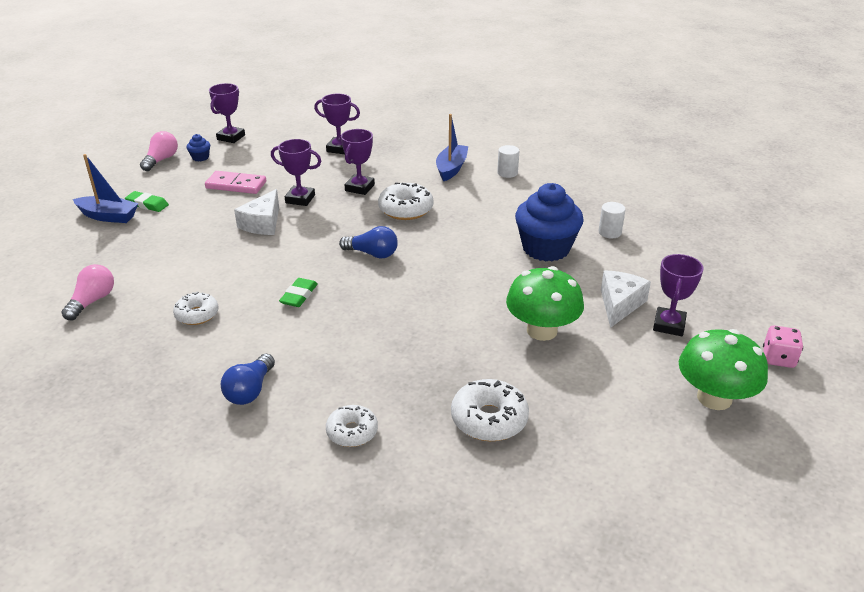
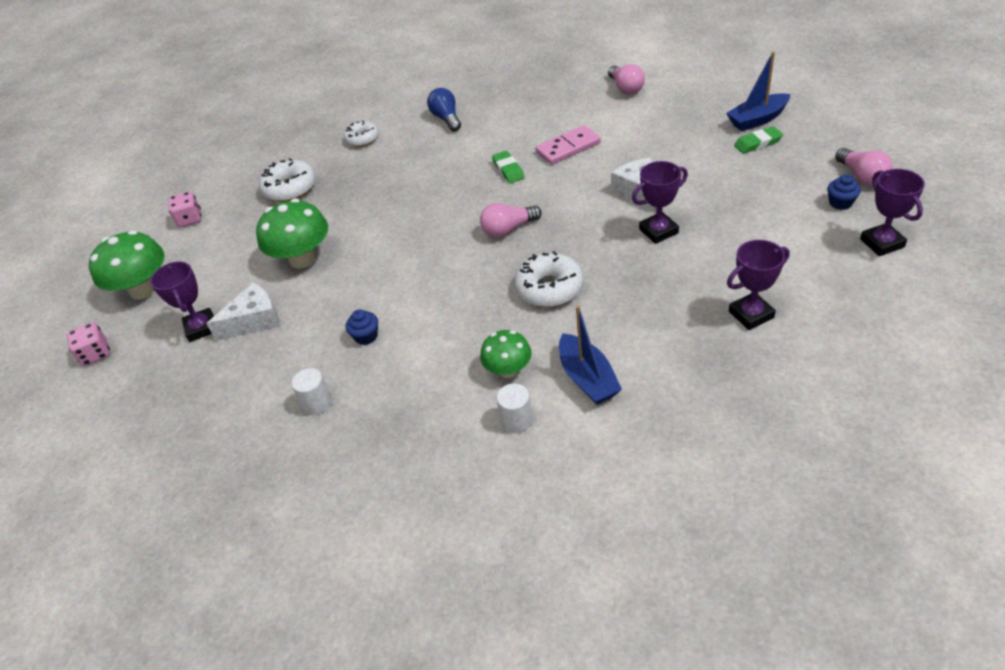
camera: 145 degrees right, 10 degrees up
white donut [173,291,218,325] -> none
pink domino [205,171,266,194] -> pink domino moved to [535,125,601,165]
blue light bulb [339,226,398,258] -> pink light bulb [480,203,542,237]
purple trophy [341,129,375,195] -> none
blue cupcake [515,183,584,261] -> blue cupcake [346,309,378,345], size x0.42
white cheese [601,271,651,328] -> white cheese turned 105 degrees counterclockwise [206,282,280,341]
none -> pink dice [168,192,202,228]
none -> green mushroom [480,330,532,378]

